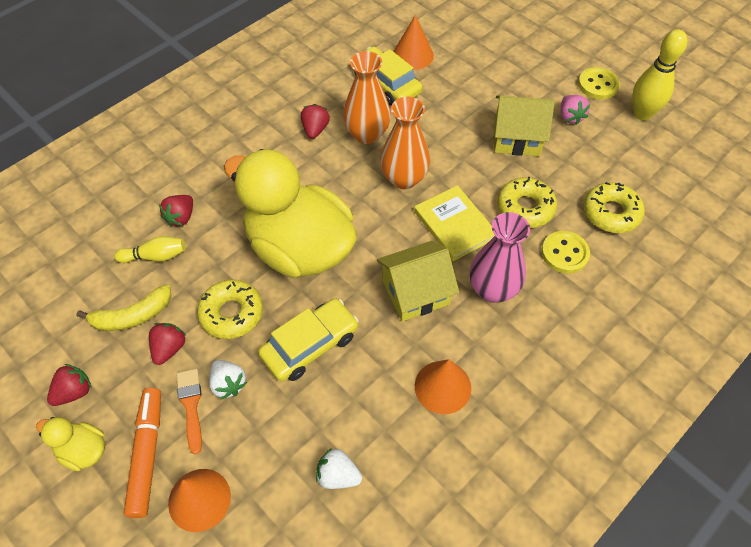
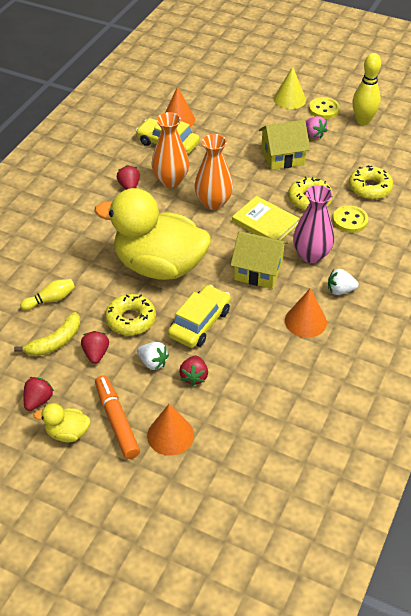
camera: 20 degrees left, 10 degrees down
red strawberry [159,195,193,227] -> red strawberry moved to [179,356,208,386]
orange brush [176,369,202,454] -> none
white strawberry [316,448,362,489] -> white strawberry moved to [328,269,359,295]
yellow house [377,241,459,322] -> yellow house turned 60 degrees clockwise [231,231,288,289]
none -> yellow cone [274,67,306,109]

